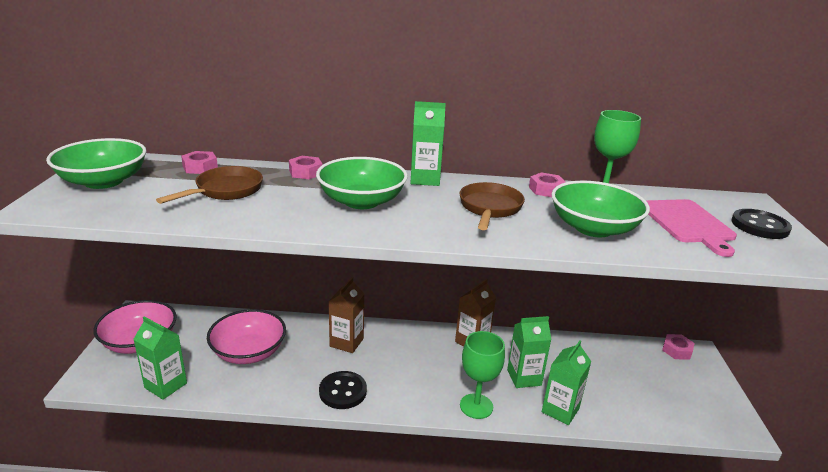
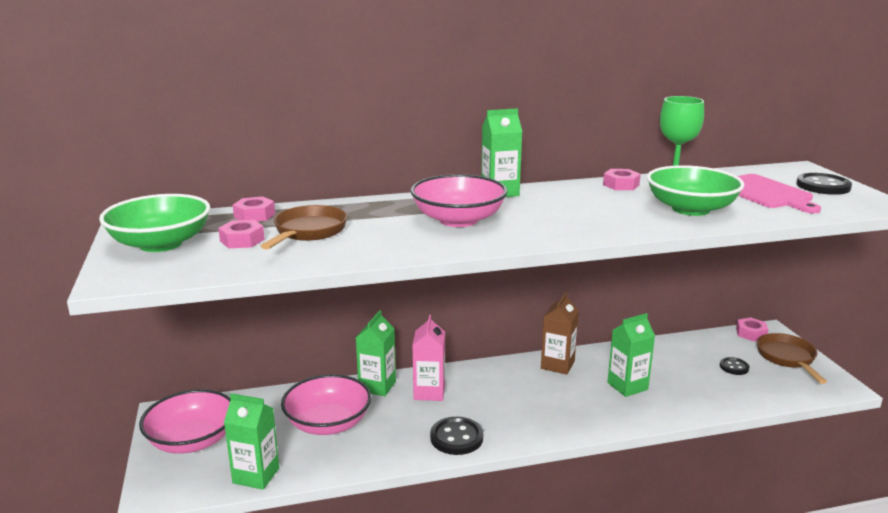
camera: 15 degrees left, 5 degrees down
pink nut [289,156,322,179] -> pink nut moved to [218,220,265,248]
green bowl [316,157,408,209] -> pink bowl [410,174,508,227]
brown carton [328,277,364,353] -> pink carton [412,315,445,401]
brown pan [459,182,525,230] -> brown pan moved to [757,333,827,384]
green goblet [460,331,505,419] -> none
green carton [542,341,592,425] -> green carton moved to [356,310,396,396]
none -> black button [720,357,749,375]

